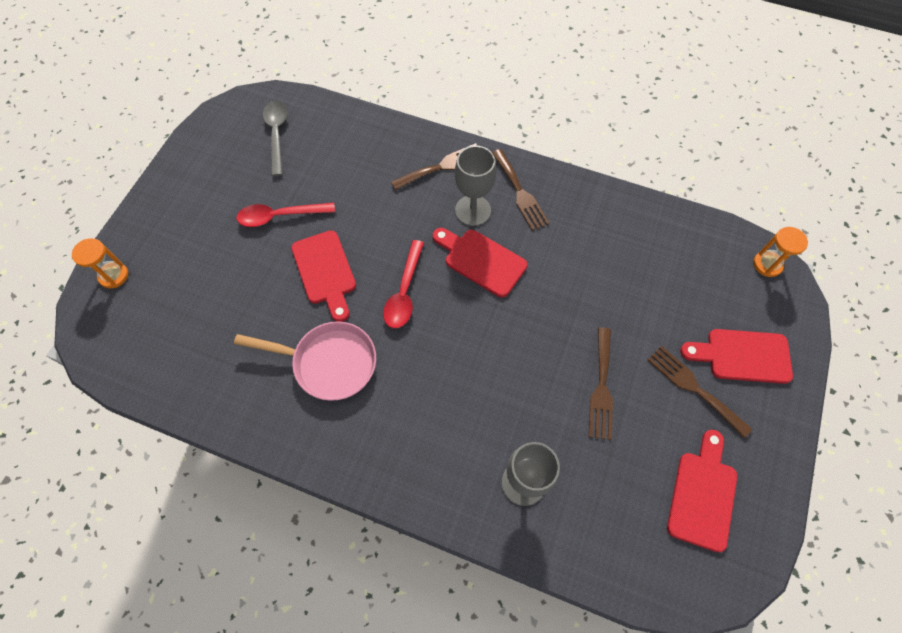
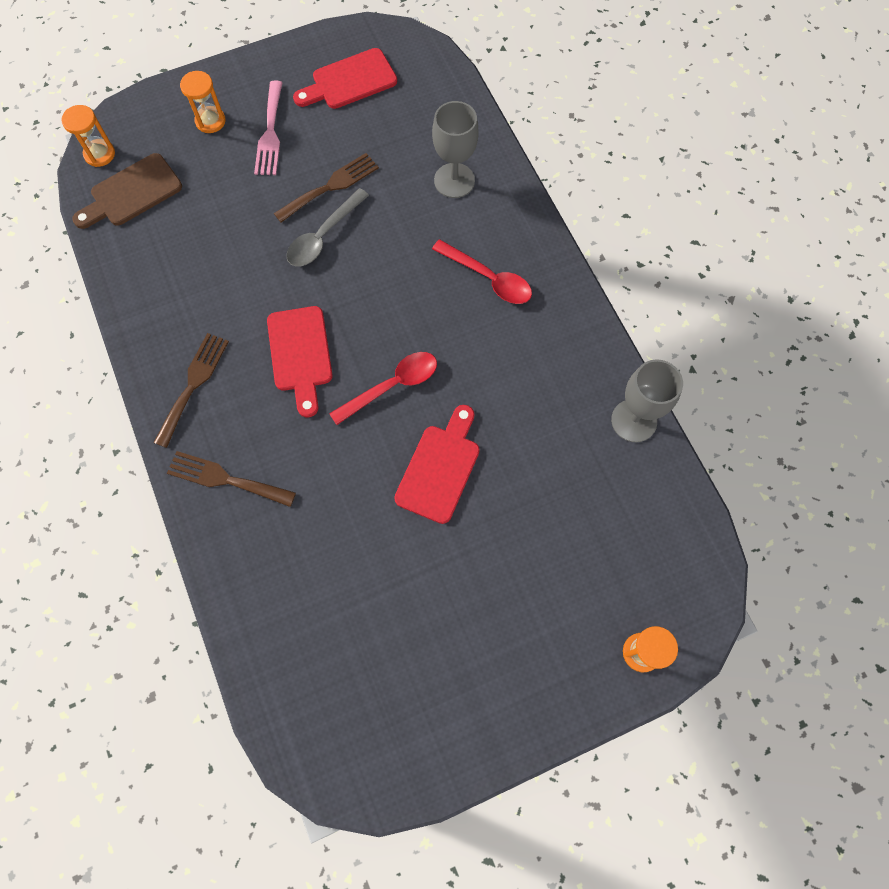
camera: 135 degrees left, 5 degrees up
pink pan [234,321,376,401] -> none
red spoon [236,203,335,227] -> red spoon moved to [432,239,532,304]
grey spoon [263,100,287,176] -> grey spoon moved to [286,188,369,267]
grey goblet [455,146,496,226] -> grey goblet moved to [611,359,683,442]
brown fork [648,346,752,438] -> pink fork [254,81,283,175]
red cutting board [680,329,793,384] -> orange hourglass [180,71,226,133]
none -> brown cutting board [72,153,182,229]

